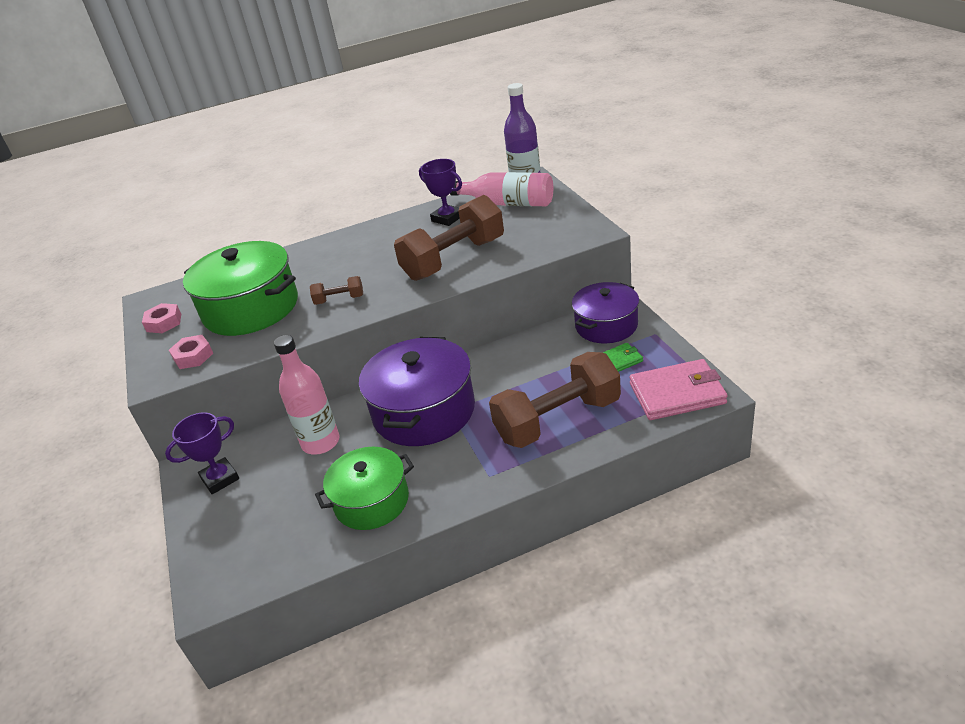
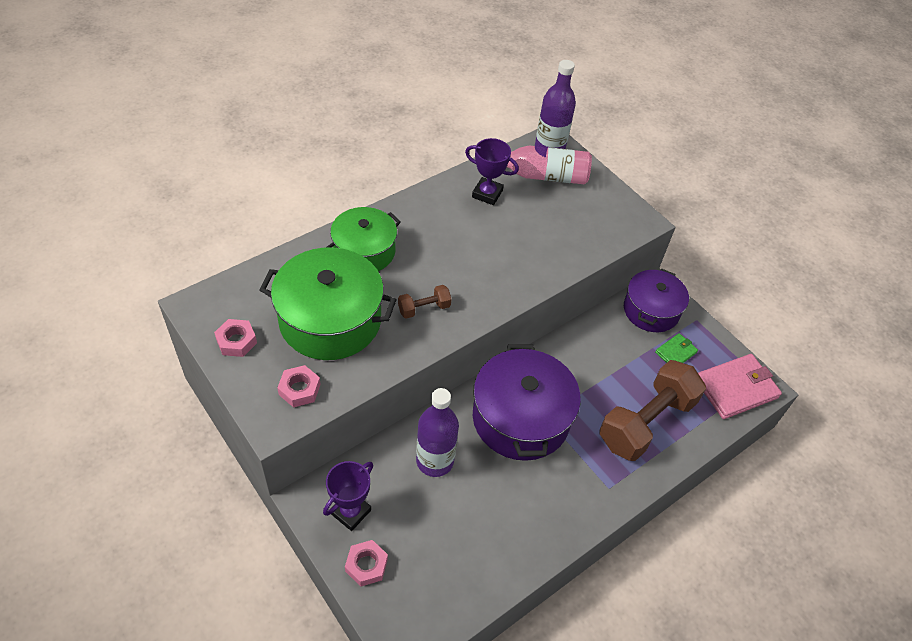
camera: 25 degrees left, 15 degrees up
pink bottle [274,335,340,454] -> purple bottle [416,388,459,477]
green pot [315,447,414,530] -> green pot moved to [327,207,401,271]
brown dumbbell [394,195,504,281] -> none
none -> pink nut [345,540,388,586]

